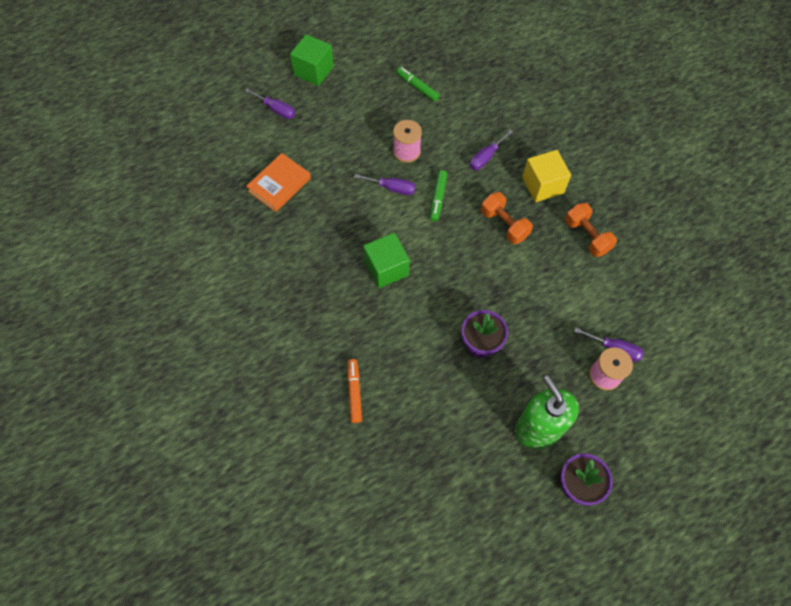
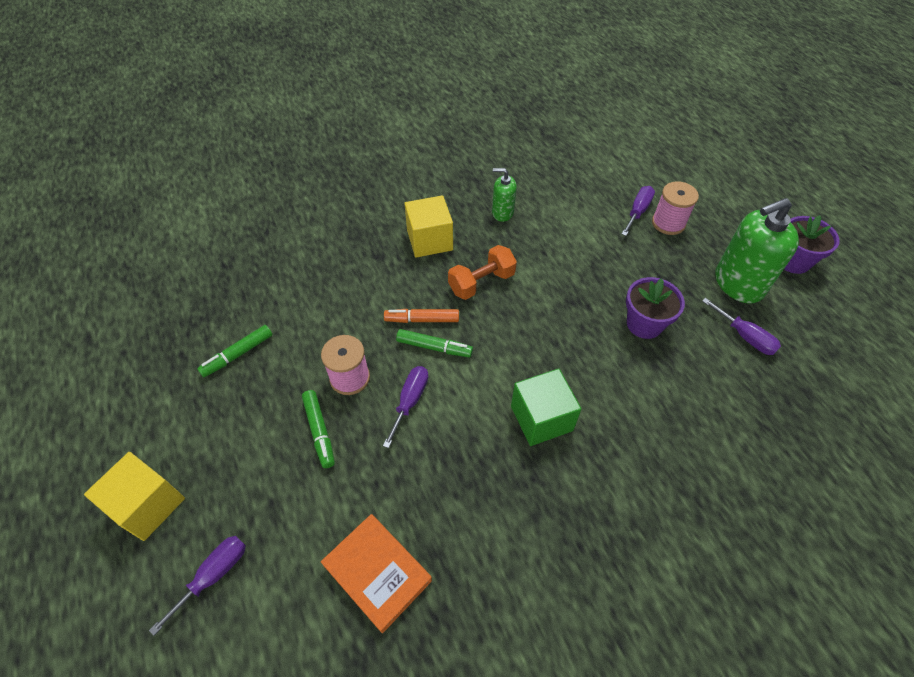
camera: 85 degrees left, 10 degrees down
green cube [290,34,334,86] -> yellow cube [84,452,185,541]
orange marker [347,359,362,423] -> orange marker moved to [384,309,459,323]
purple screwdriver [469,129,513,170] -> purple screwdriver moved to [702,298,781,355]
orange dumbbell [565,203,617,257] -> green soap dispenser [492,168,517,222]
none -> green marker [302,390,335,468]

